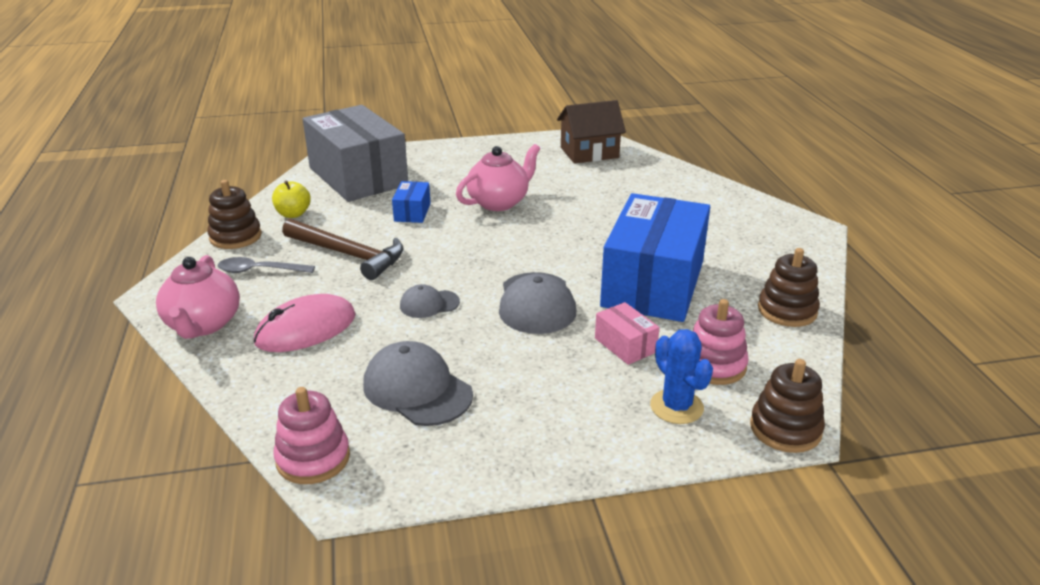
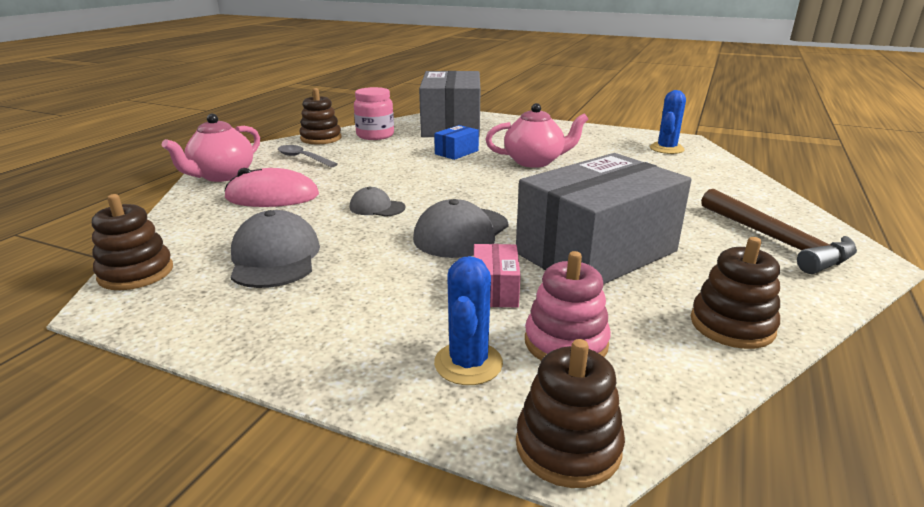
camera: 35 degrees right, 5 degrees down
yellow apple [272,181,311,218] -> pink jar [354,87,394,140]
pink stacking toy [274,387,350,484] -> brown stacking toy [92,194,173,290]
brown hammer [282,219,404,280] -> brown hammer moved to [701,189,857,274]
brown house [557,100,626,164] -> blue cactus [650,90,686,154]
blue box [600,193,710,322] -> grey box [516,153,691,284]

